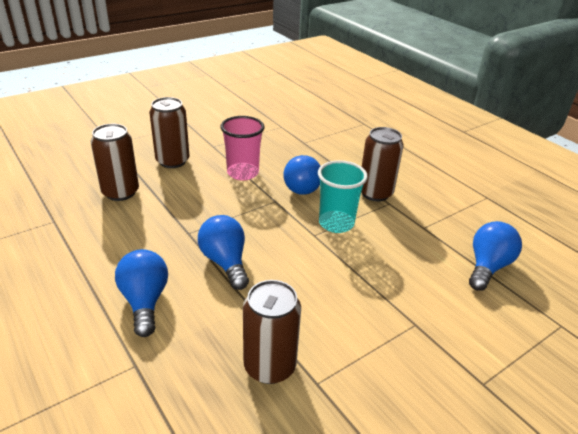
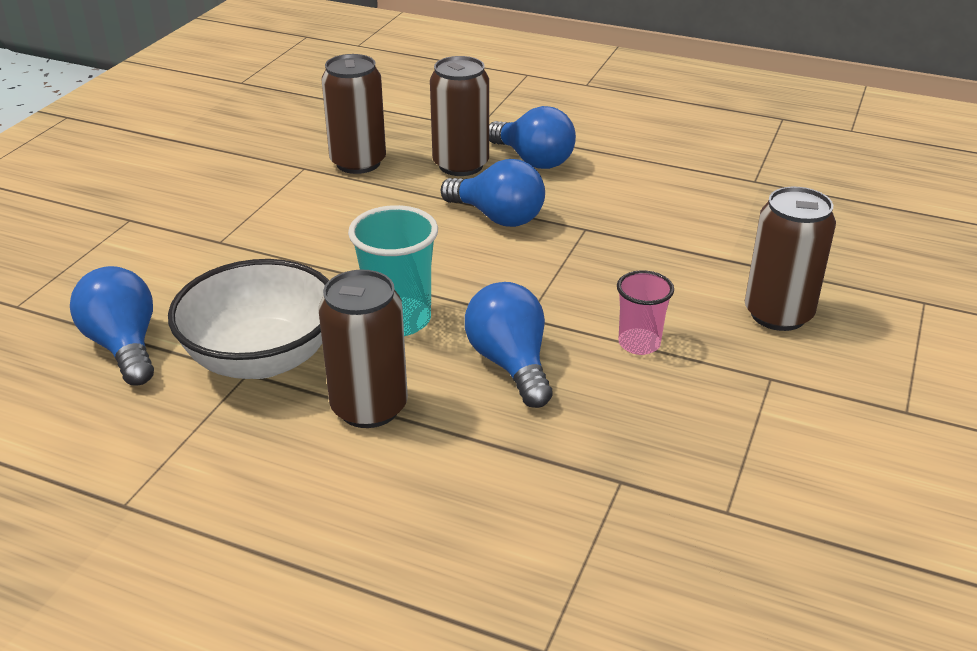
camera: 150 degrees right, 0 degrees up
brown can [91,124,139,201] -> brown can moved to [430,56,489,176]
pink cup [220,116,265,181] -> pink cup [617,270,674,355], size x0.63
blue light bulb [469,221,522,291] -> blue light bulb turned 150 degrees clockwise [70,266,154,386]
none -> white bowl [168,259,329,379]

